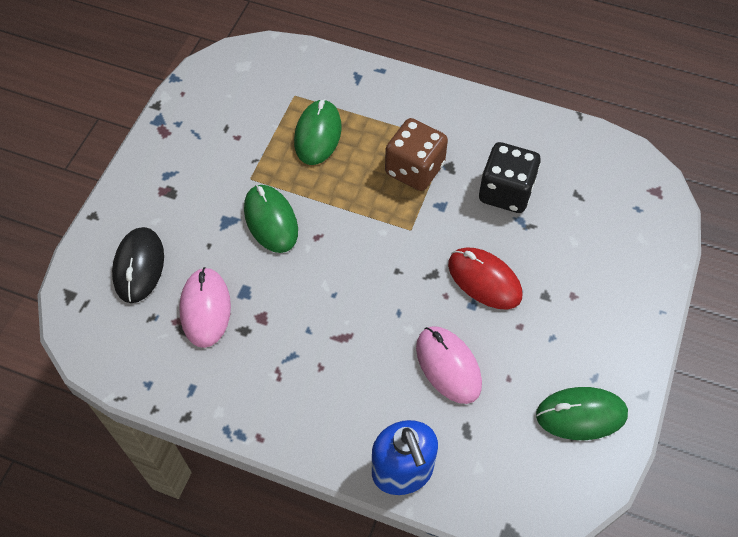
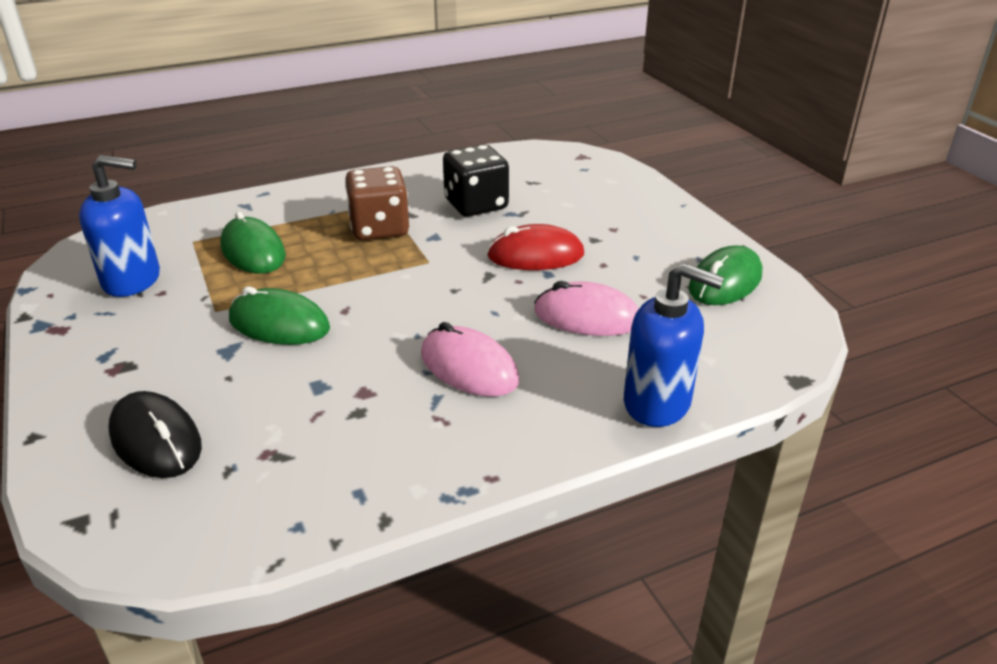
camera: 45 degrees left, 25 degrees down
pink mouse [179,267,231,348] -> pink mouse moved to [421,322,519,397]
none -> blue soap dispenser [79,155,160,297]

